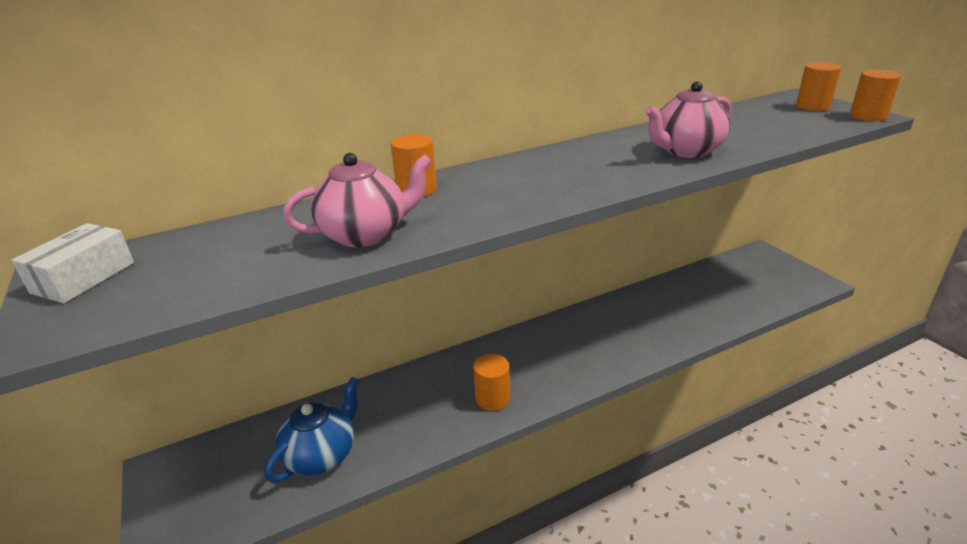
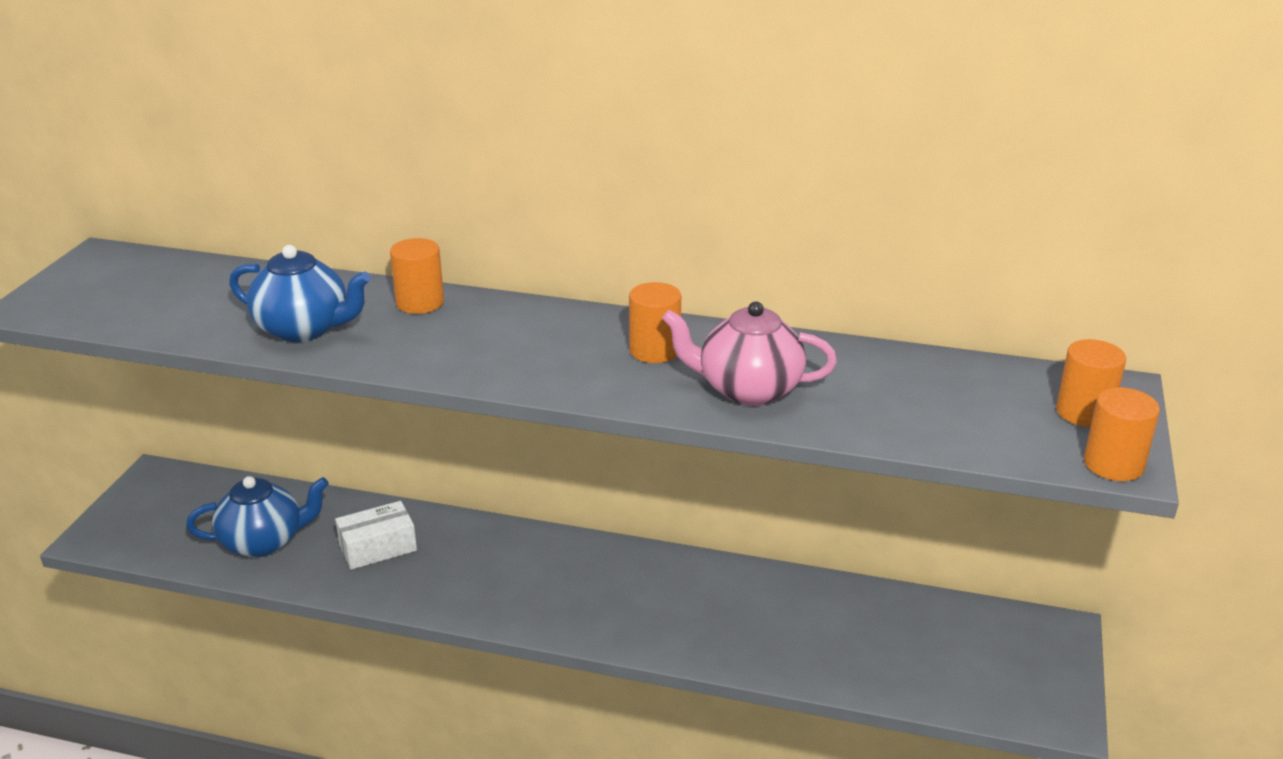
camera: 40 degrees right, 0 degrees up
white box [11,223,134,303] -> white box moved to [335,501,417,570]
pink teapot [283,153,432,247] -> blue teapot [229,245,371,342]
orange cylinder [473,354,510,411] -> orange cylinder moved to [629,282,681,363]

